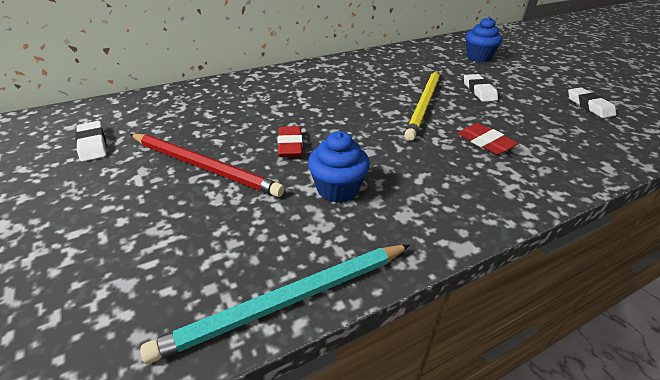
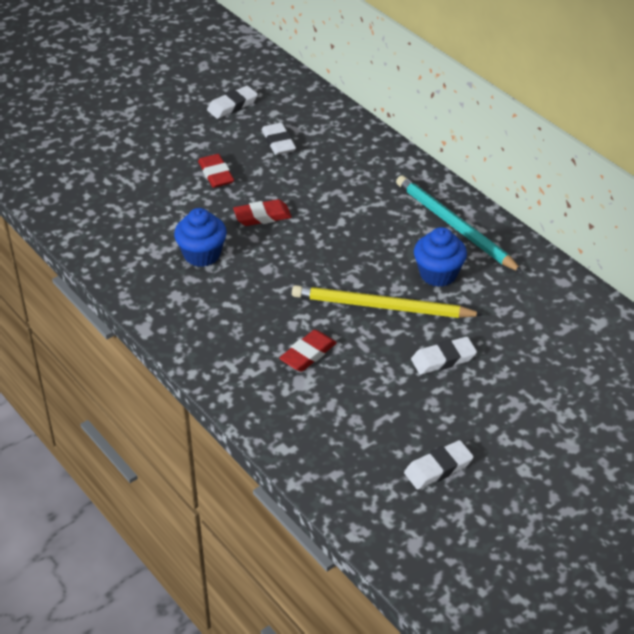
camera: 80 degrees right, 5 degrees up
red pencil [130,134,285,197] -> red eraser [198,154,234,188]
turquoise pencil [140,245,410,364] -> turquoise pencil moved to [396,175,523,273]
blue cupcake [466,17,502,62] -> blue cupcake moved to [414,227,467,287]
none -> white eraser [262,123,296,155]

